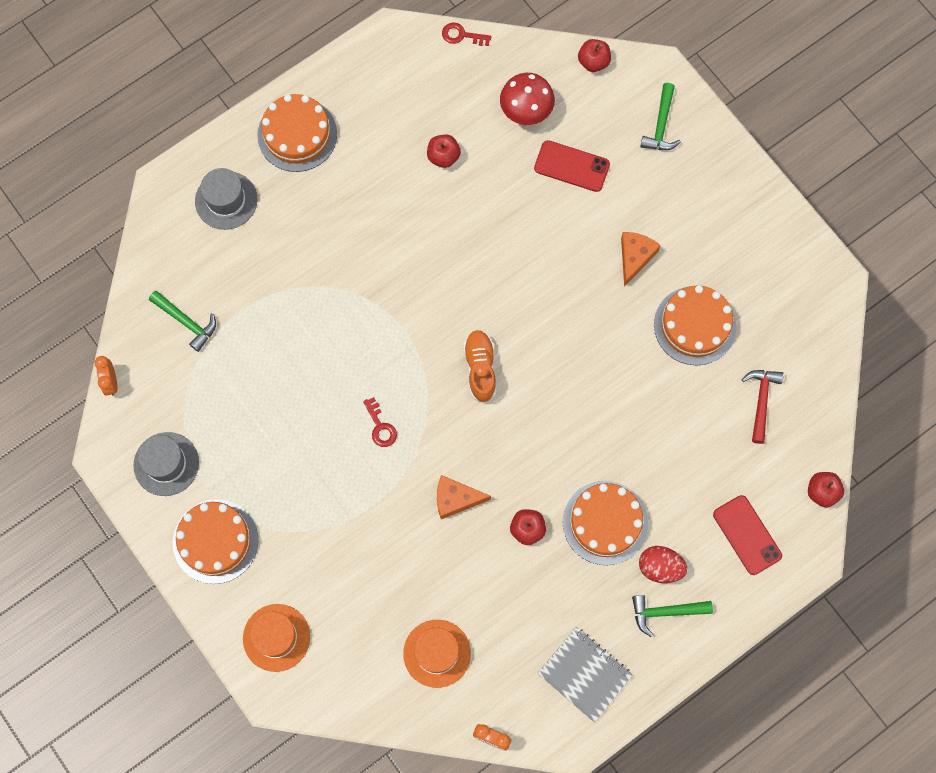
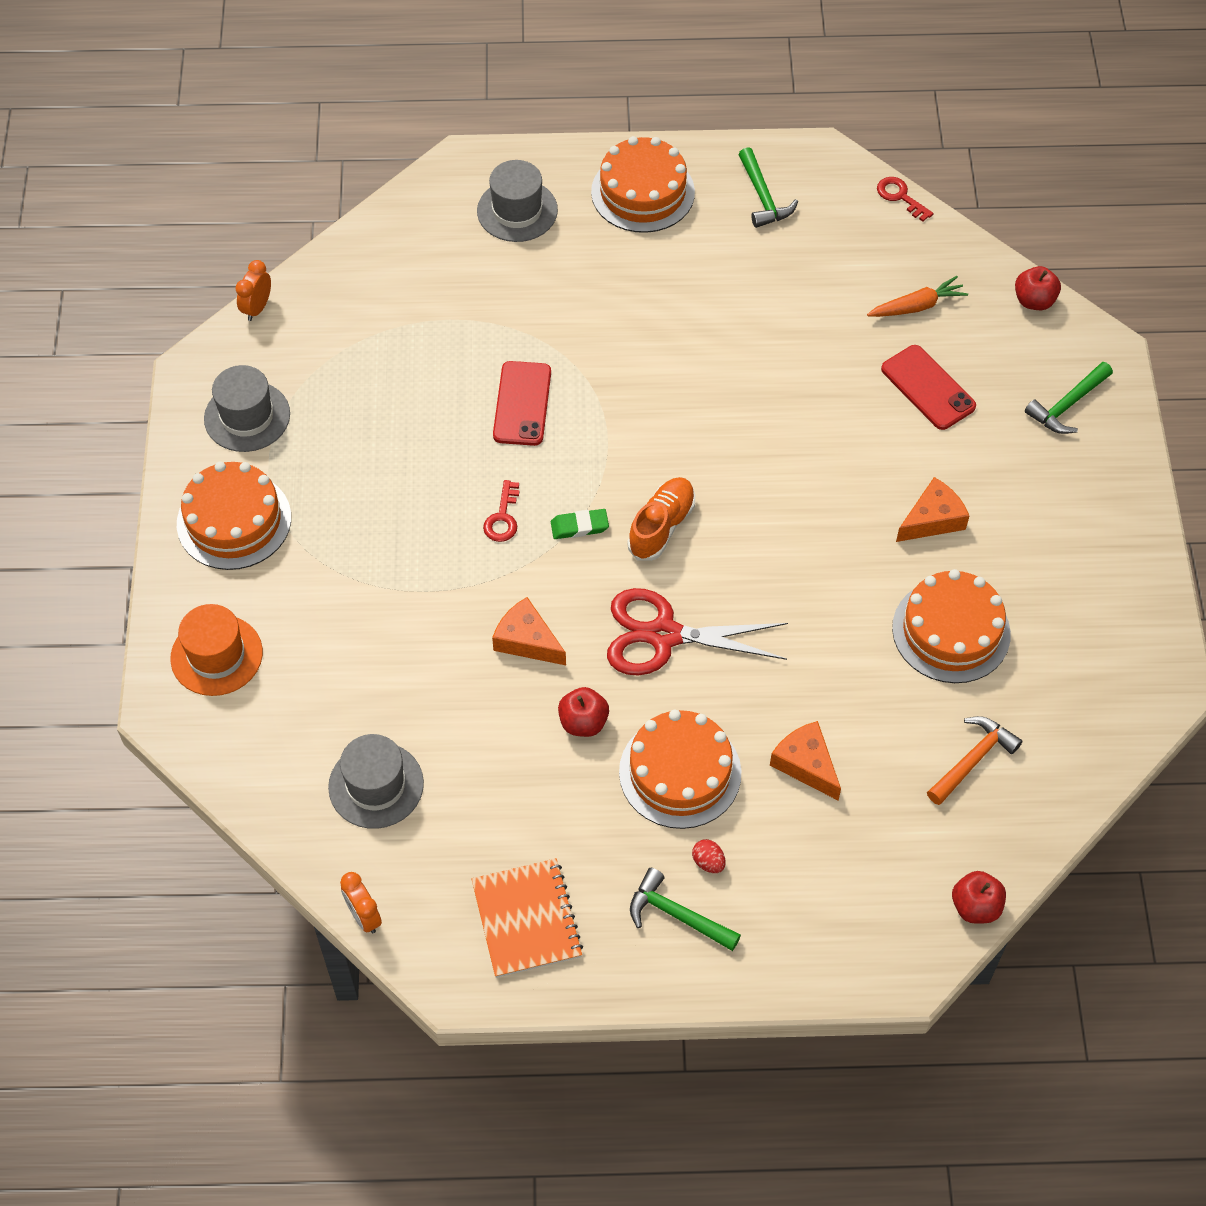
camera: 35 degrees right, 15 degrees down
green hammer [149,291,216,352] -> green hammer moved to [738,147,798,228]
orange hat [403,620,471,688] -> grey hat [328,734,424,829]
red apple [427,134,461,168] -> none
red mushroom [500,73,555,125] -> orange carrot [867,276,968,317]
grey notebook [538,627,633,722] -> orange notebook [472,858,583,978]
red egg [639,546,687,583] -> red egg [692,839,726,873], size x0.55
red phone [713,495,782,575] -> red phone moved to [493,361,551,446]
red hammer [741,370,784,444] -> orange hammer [927,716,1023,805]
none -> green eraser [551,509,609,539]
none -> red scissors [607,588,788,676]
none -> orange cheese [770,721,841,800]

